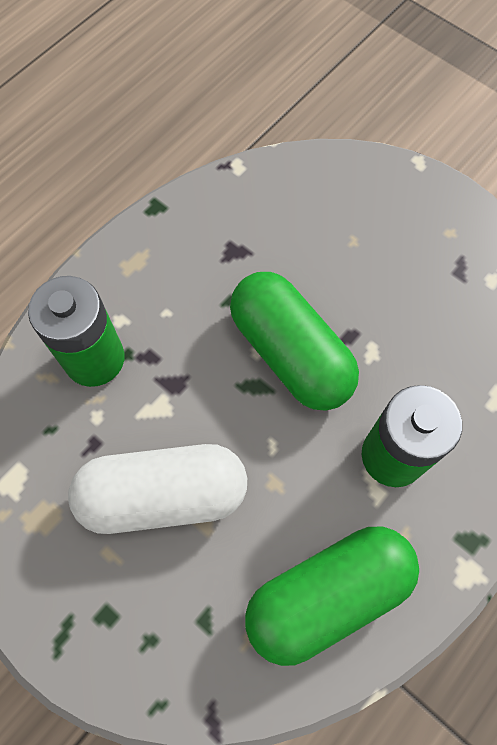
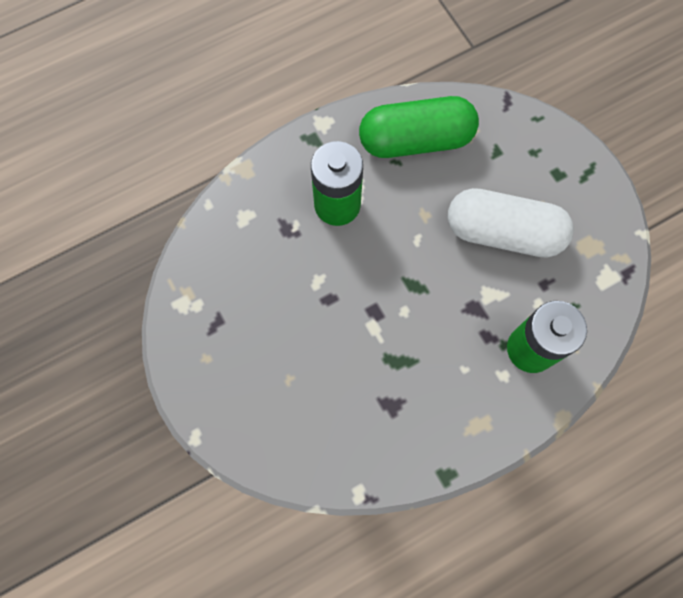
camera: 160 degrees left, 5 degrees up
green capsule [230,272,359,411] -> none

